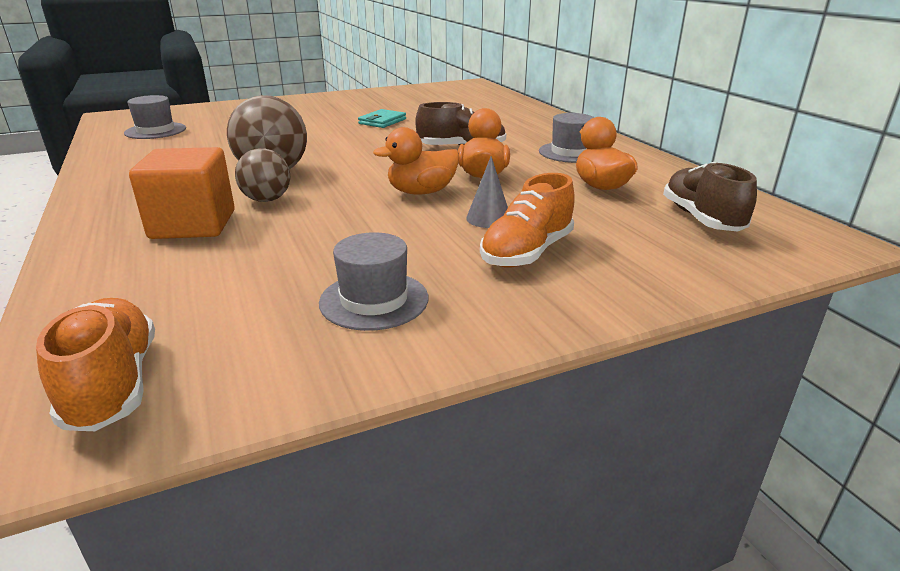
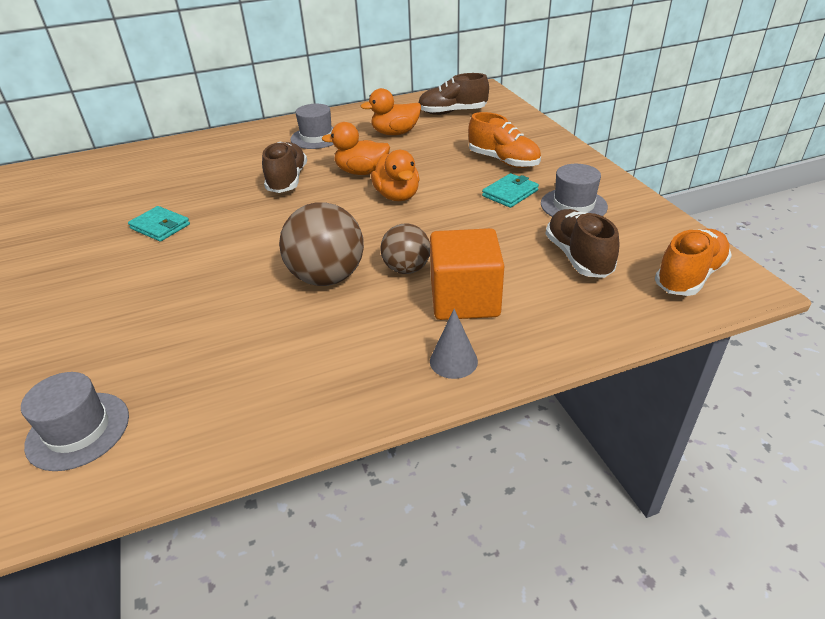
camera: 85 degrees left, 10 degrees up
orange shoe [36,298,155,431] -> orange shoe turned 150 degrees clockwise [655,229,732,296]
grey cone [466,156,508,228] -> grey cone moved to [430,309,478,379]
none -> turquoise wallet [482,173,539,208]
none -> brown shoe [546,209,619,278]

